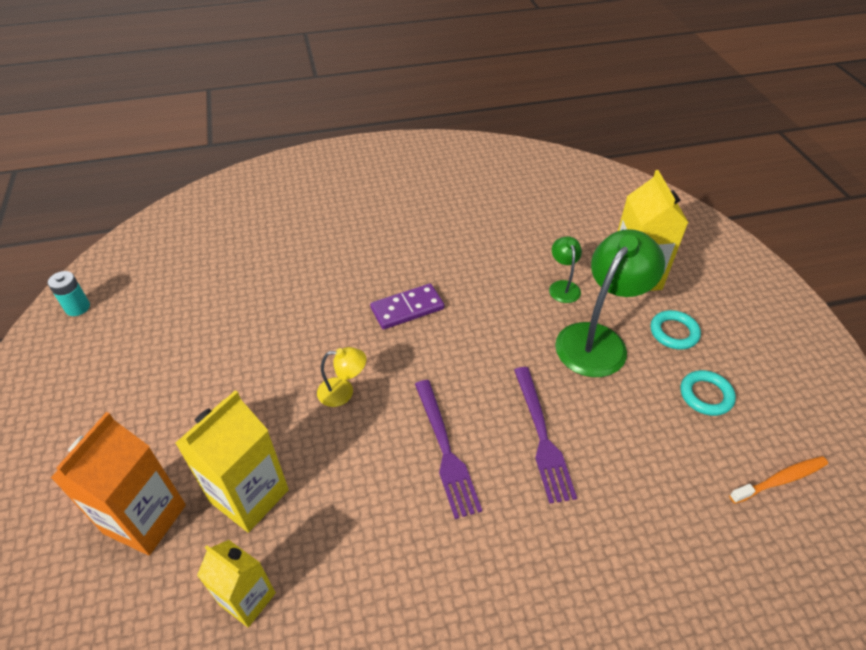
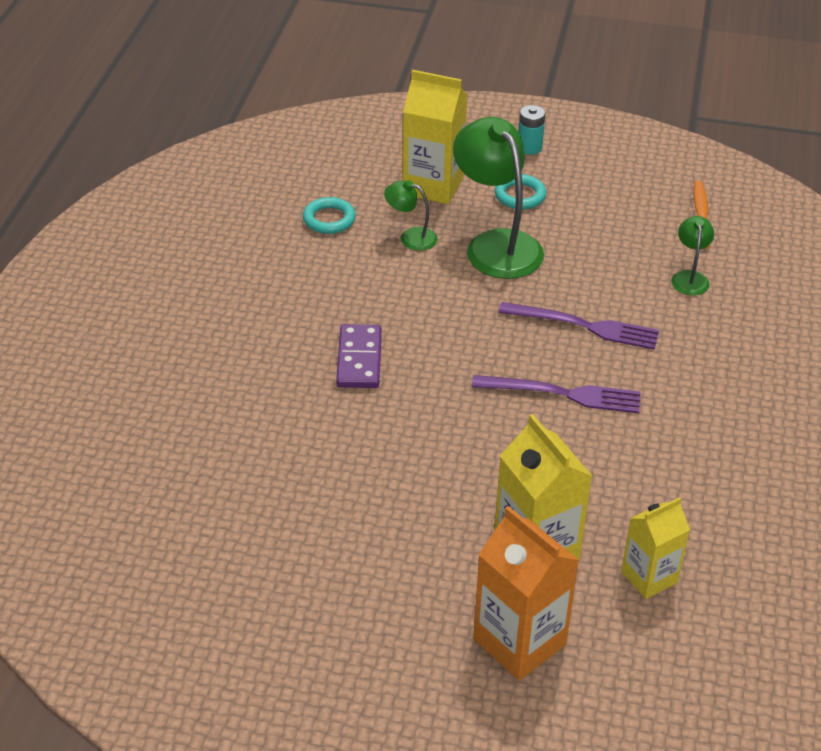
camera: 65 degrees left, 5 degrees down
turquoise battery [48,271,90,316] -> turquoise battery moved to [518,105,545,155]
yellow lamp [317,347,367,407] -> none
turquoise ring [681,370,736,416] -> turquoise ring moved to [303,197,356,234]
none -> green lamp [671,216,714,295]

